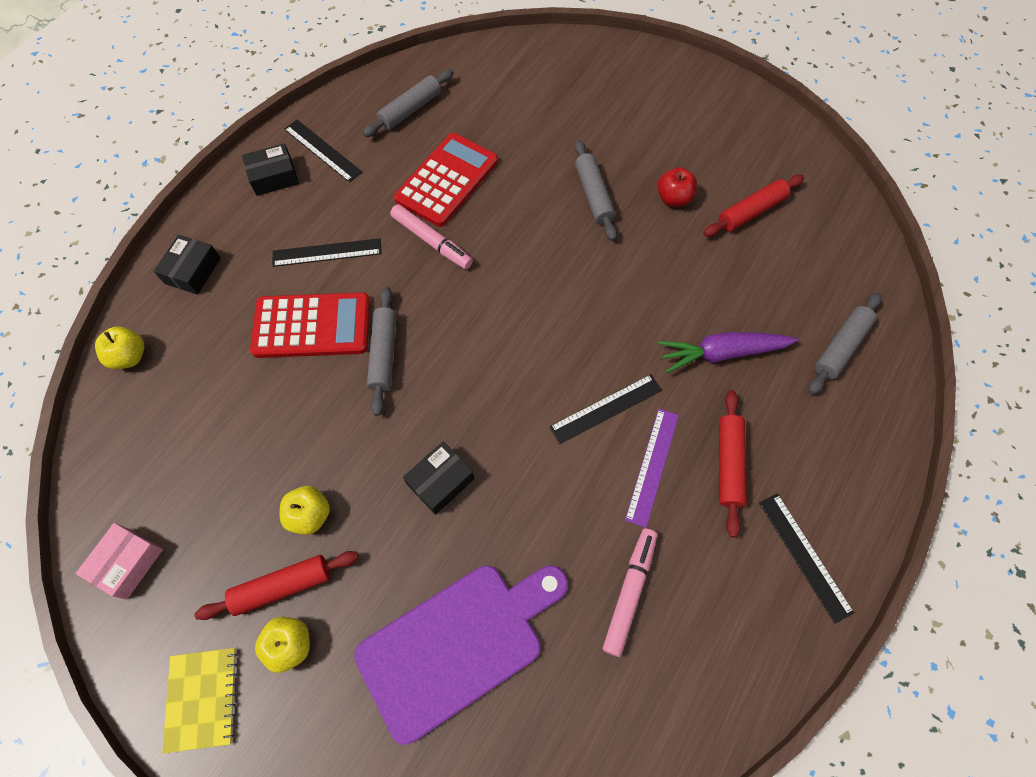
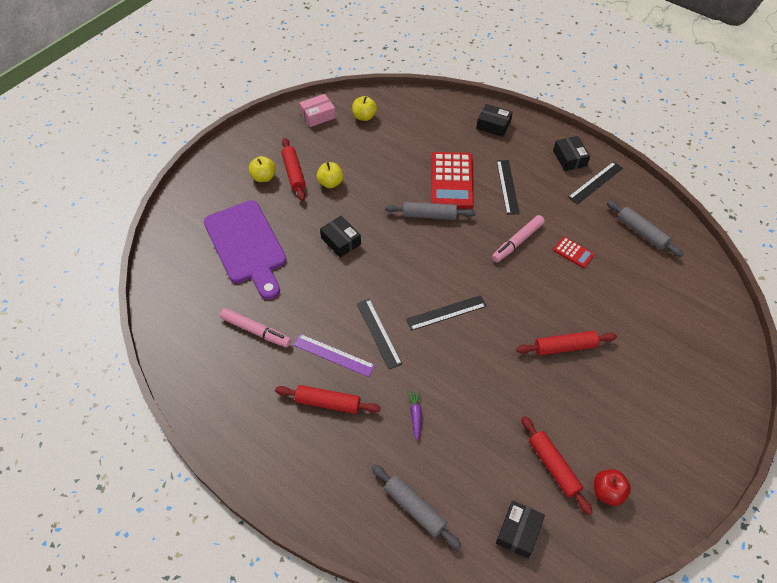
camera: 95 degrees right, 10 degrees down
pink box [75,523,163,600] -> pink box turned 60 degrees counterclockwise [300,94,336,127]
yellow apple [95,327,145,369] -> yellow apple moved to [352,96,377,121]
yellow notebook [162,648,238,753] -> none
red calculator [394,133,498,227] -> red calculator [553,237,595,268], size x0.47
grey rolling pin [574,140,617,241] -> red rolling pin [516,331,617,355]
red apple [657,167,698,207] -> red apple moved to [594,469,631,506]
purple carrot [658,332,799,373] -> purple carrot [407,390,422,441], size x0.51
black ruler [759,493,854,624] -> black ruler moved to [406,295,486,331]
none -> black box [496,500,545,559]

